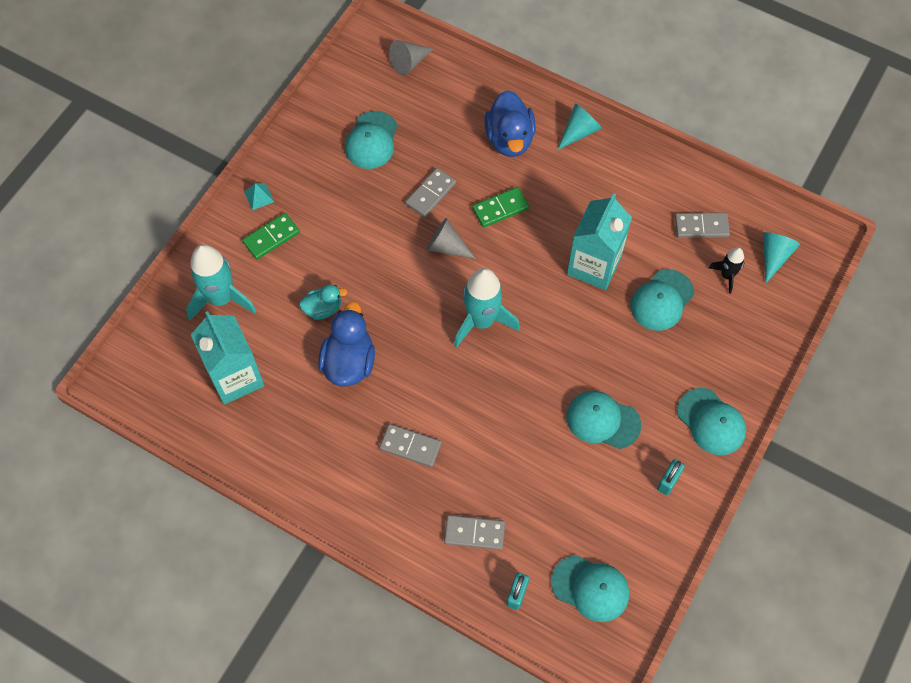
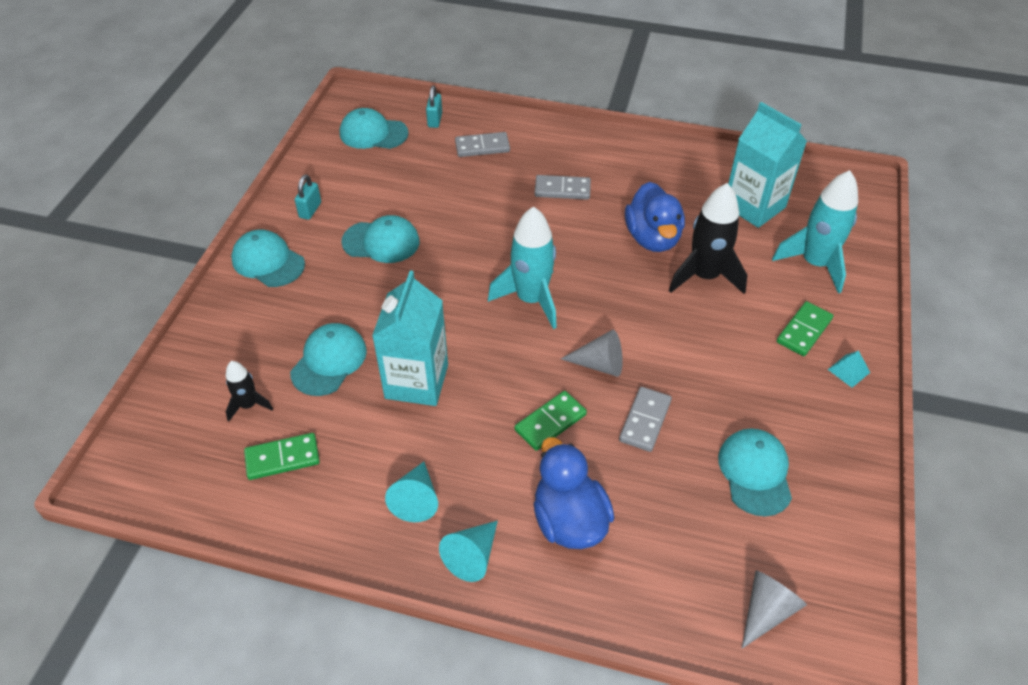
camera: 165 degrees right, 15 degrees down
turquoise duck [299,284,347,320] -> black rocket [669,183,747,294]
grey domino [675,213,730,238] -> green domino [244,433,320,480]
turquoise cone [763,232,800,283] -> turquoise cone moved to [385,462,438,522]

